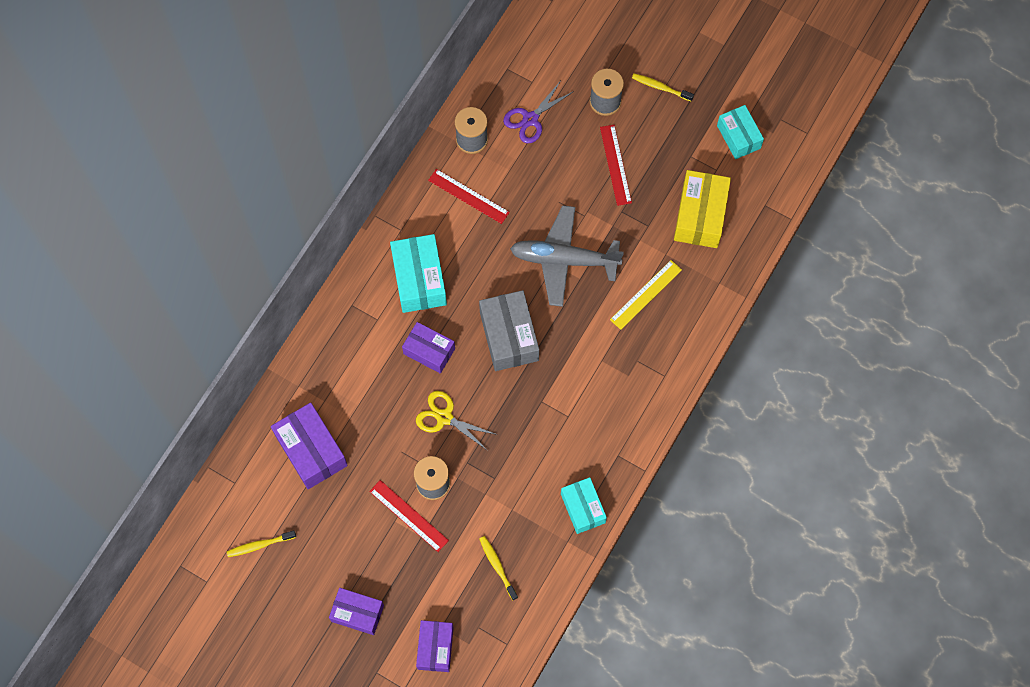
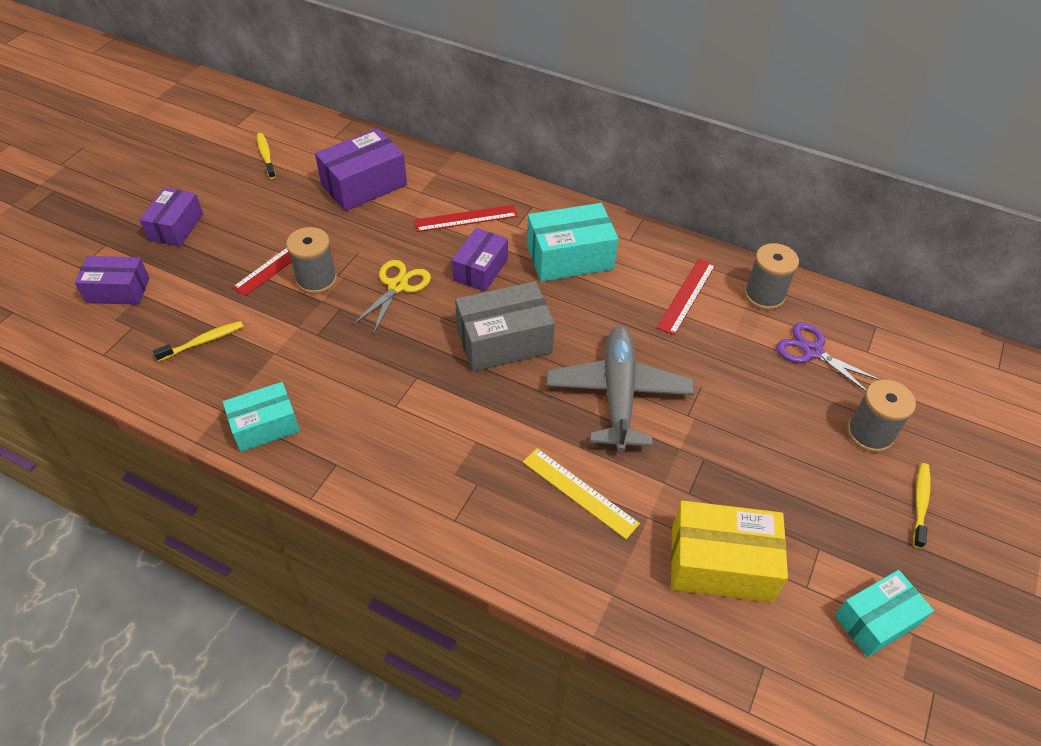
camera: 85 degrees right, 20 degrees down
red ruler [600,125,632,206] -> red ruler moved to [414,205,518,232]

